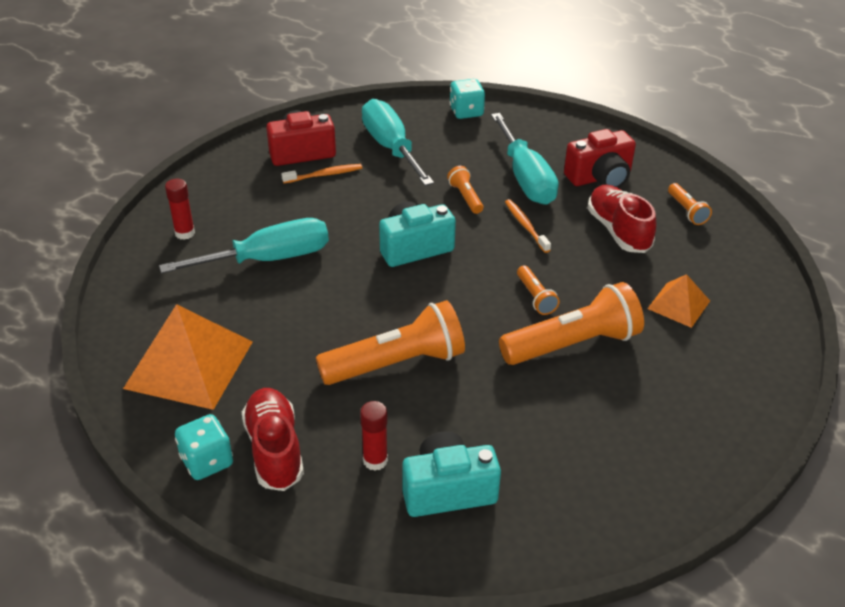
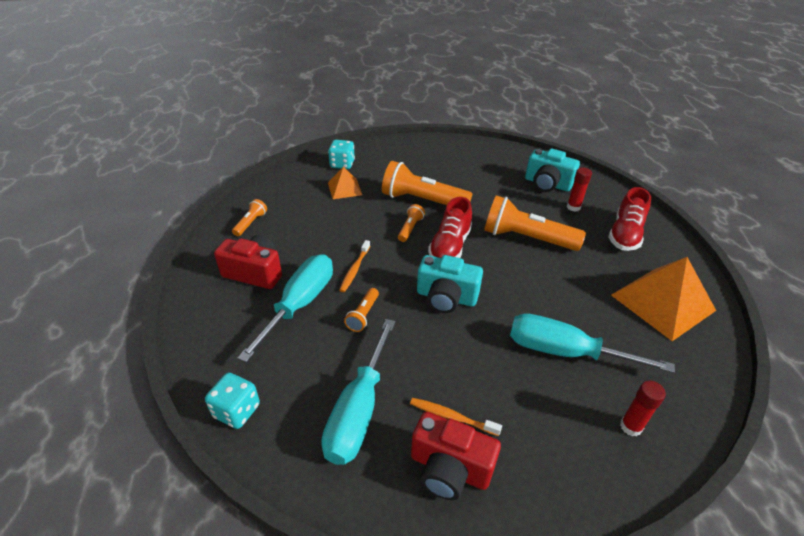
camera: 140 degrees left, 0 degrees up
turquoise dice [175,414,233,480] -> turquoise dice moved to [328,140,355,169]
red shoe [587,185,656,253] -> red shoe moved to [428,197,472,258]

